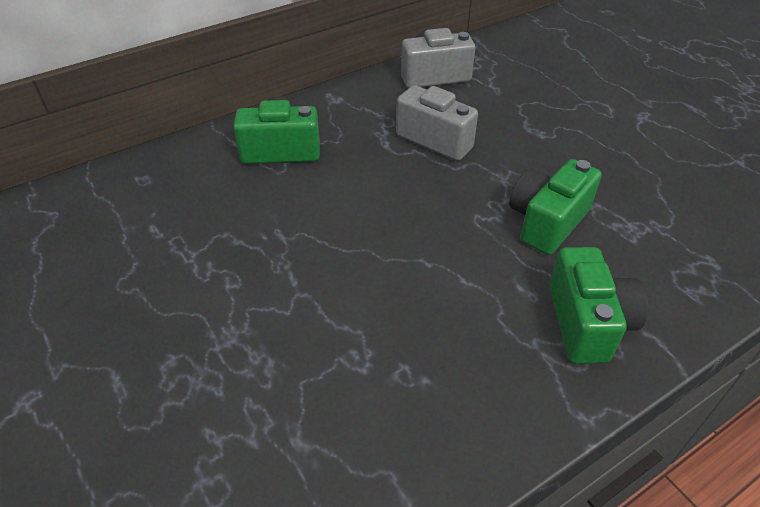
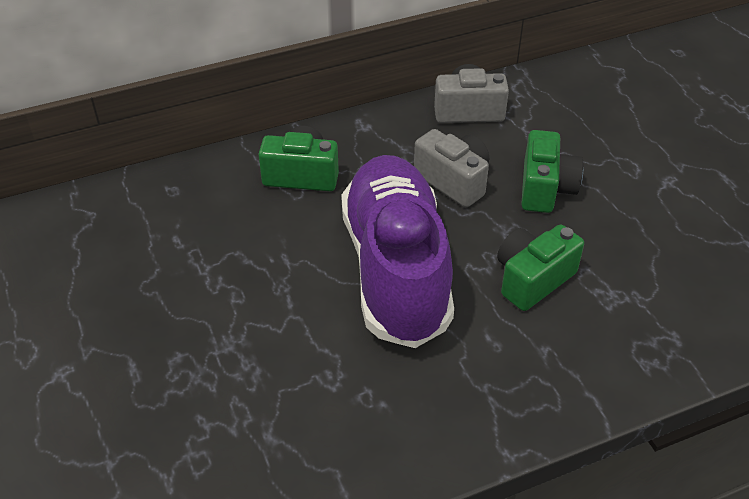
camera: 10 degrees right, 0 degrees up
green camera [549,247,648,364] -> green camera moved to [521,130,583,213]
none -> purple shoe [341,155,454,348]

